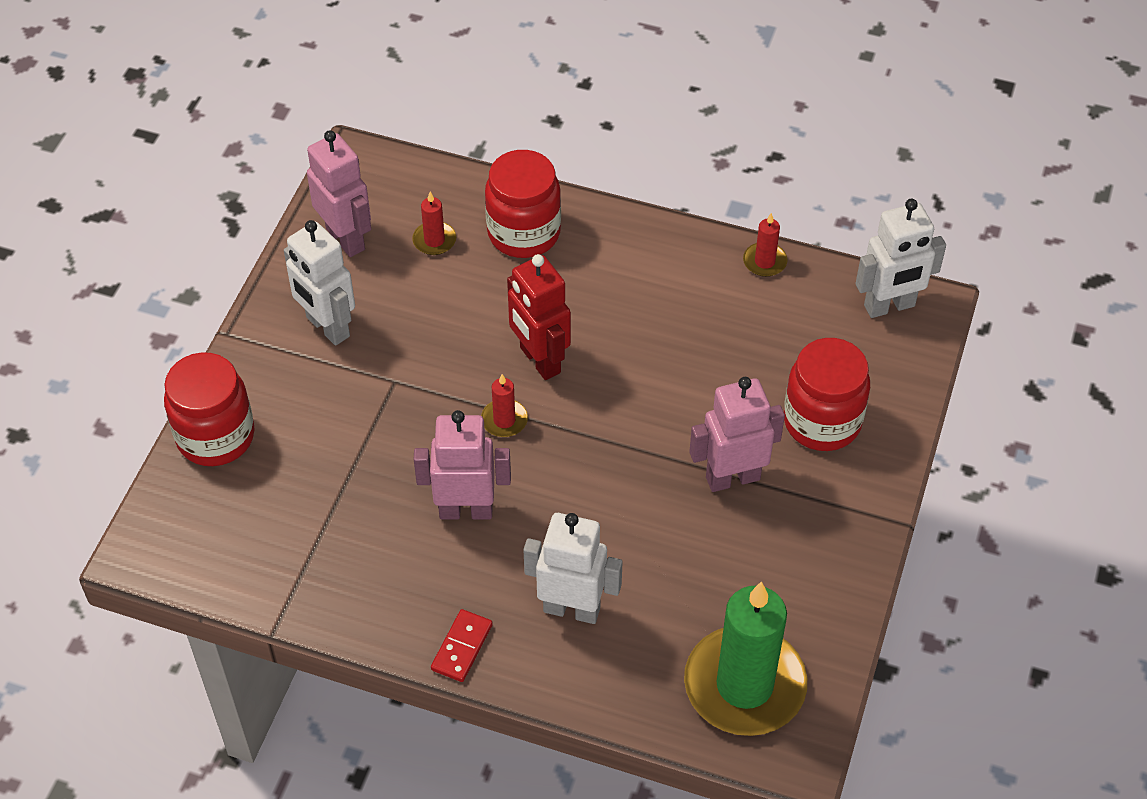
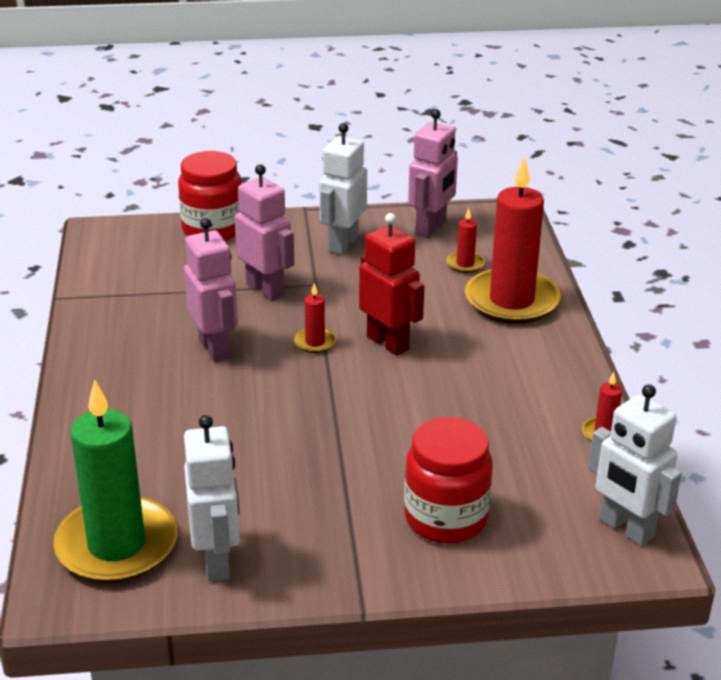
camera: 65 degrees right, 20 degrees down
red domino [431,609,493,682] -> none
red jar [485,150,561,258] -> red candle [465,157,560,324]
red robot [507,254,571,380] -> red robot turned 105 degrees clockwise [359,213,424,356]
white robot [523,513,623,624] -> white robot moved to [184,415,240,581]
pink robot [689,377,785,492] -> pink robot moved to [235,164,294,301]

